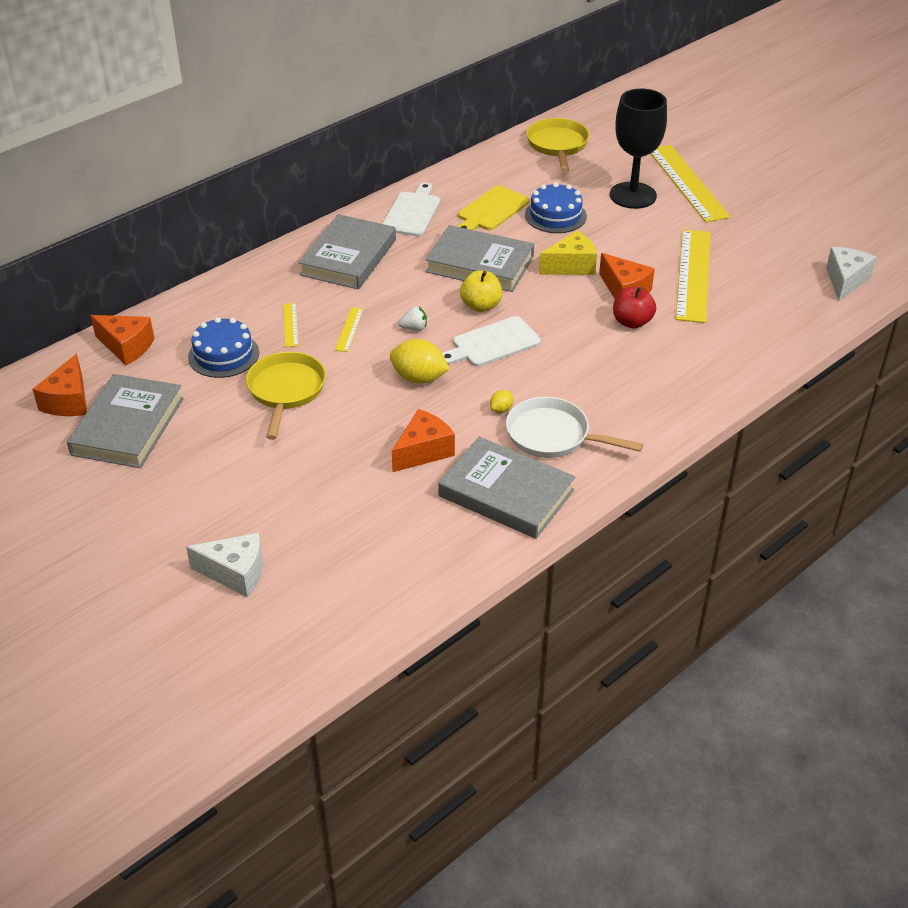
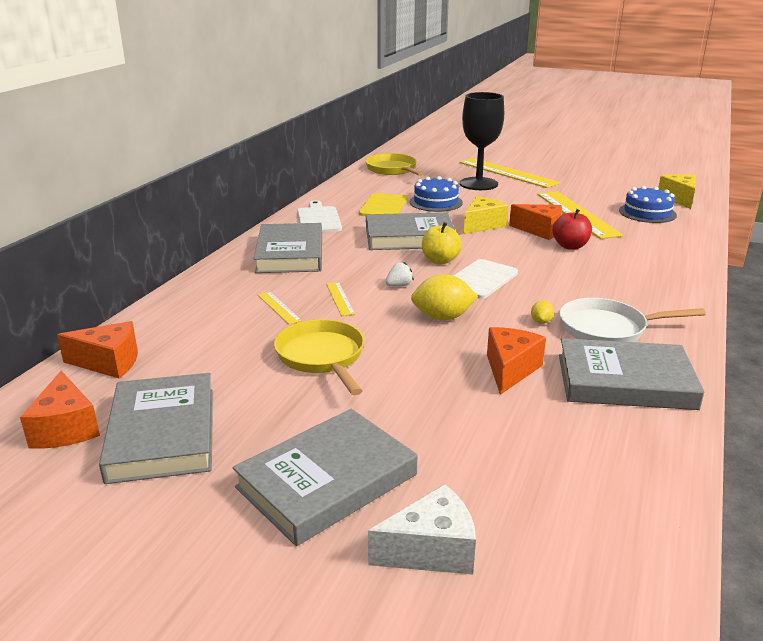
camera: 25 degrees left, 15 degrees down
blue cake [188,317,259,378] -> blue cake moved to [619,186,677,223]
white cheese [826,247,876,301] -> yellow cheese [658,174,696,209]
none -> grey book [232,409,417,546]

